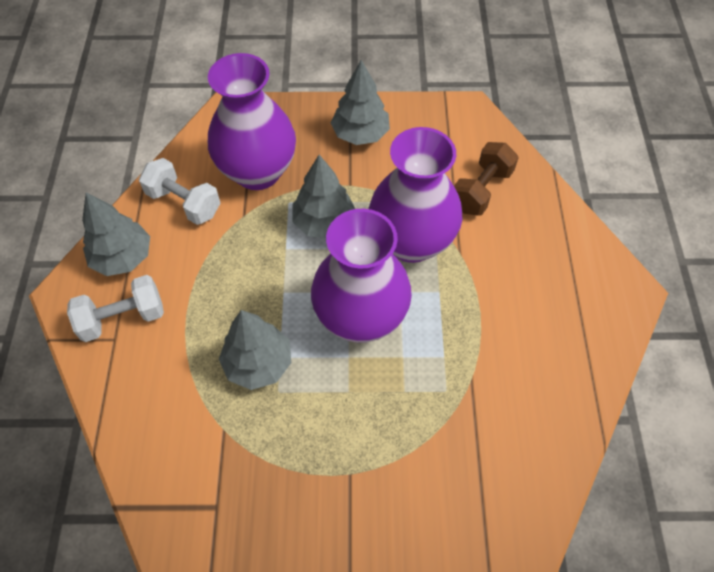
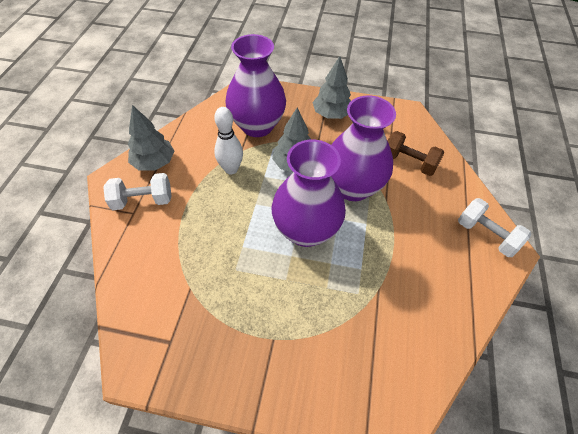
camera: 10 degrees right, 5 degrees down
white dumbbell [139,158,220,225] -> white dumbbell moved to [458,198,531,257]
grey tree [219,310,291,390] -> none
brown dumbbell [454,142,519,216] -> brown dumbbell turned 75 degrees clockwise [388,131,444,176]
none -> white bowling pin [214,107,243,174]

